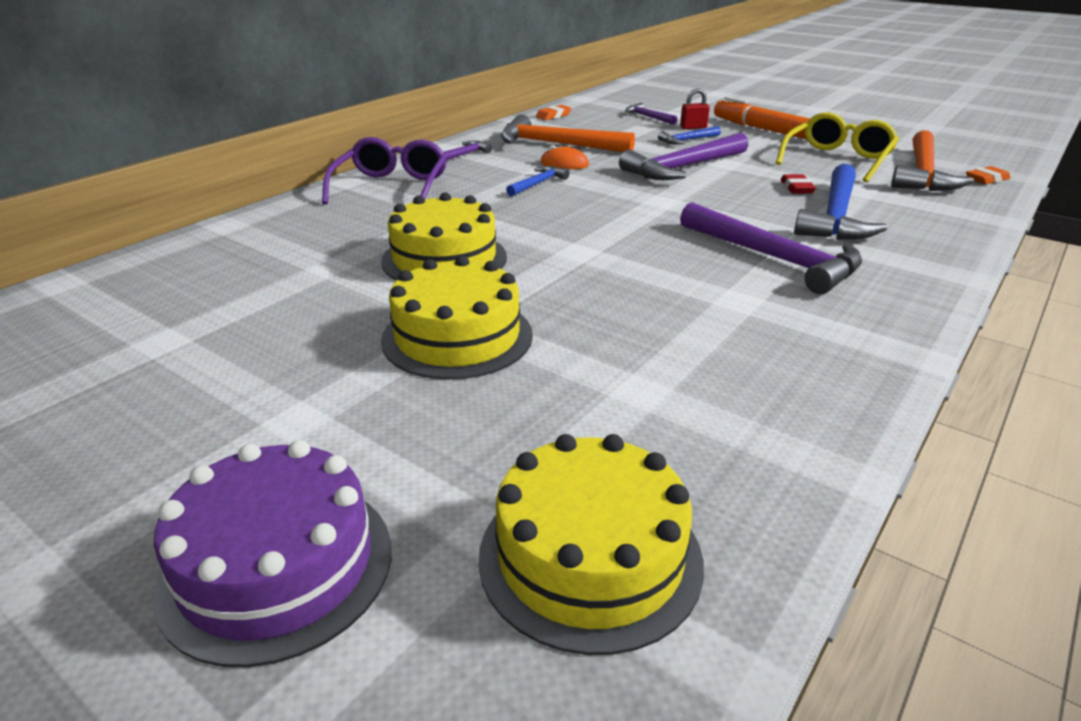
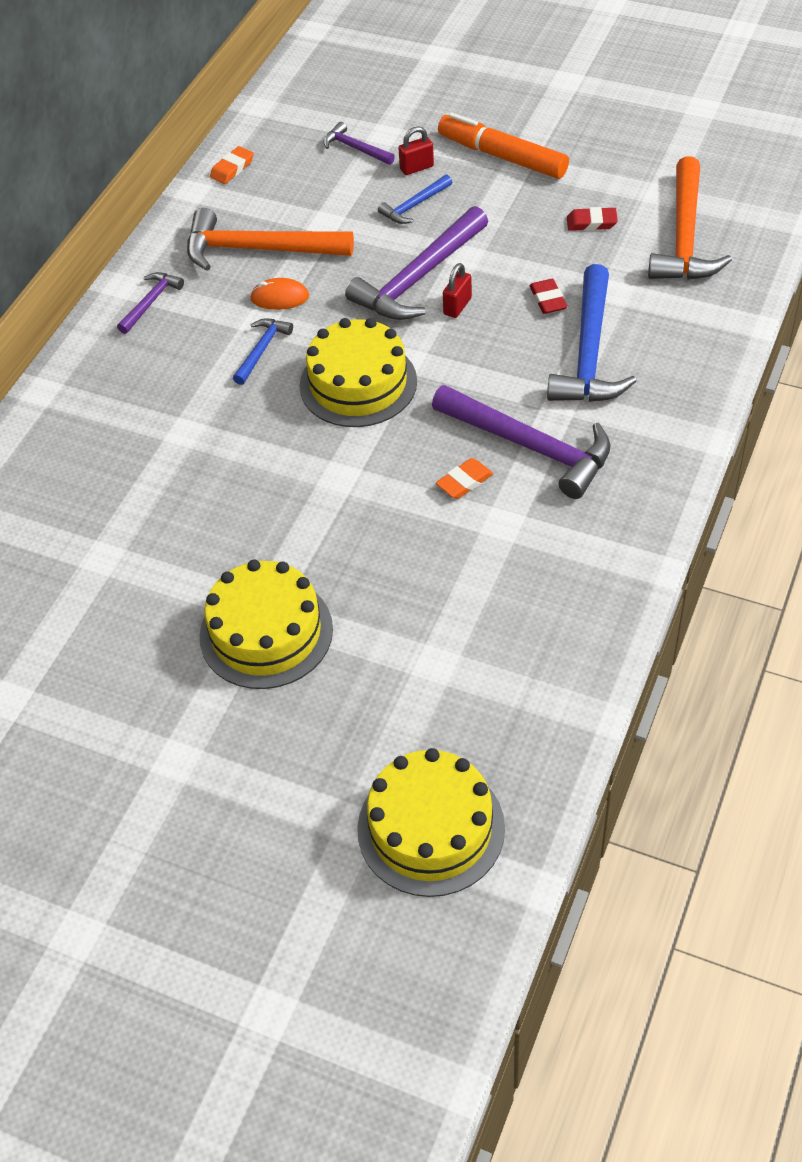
camera: 10 degrees left, 20 degrees up
purple cake [153,440,392,667] -> none
purple glasses [322,137,447,204] -> none
yellow cake [381,192,507,281] -> yellow cake moved to [299,318,417,427]
yellow glasses [776,113,899,183] -> red eraser [567,207,618,231]
orange eraser [966,166,1010,184] -> orange eraser moved to [436,458,493,499]
none -> red padlock [443,263,472,318]

